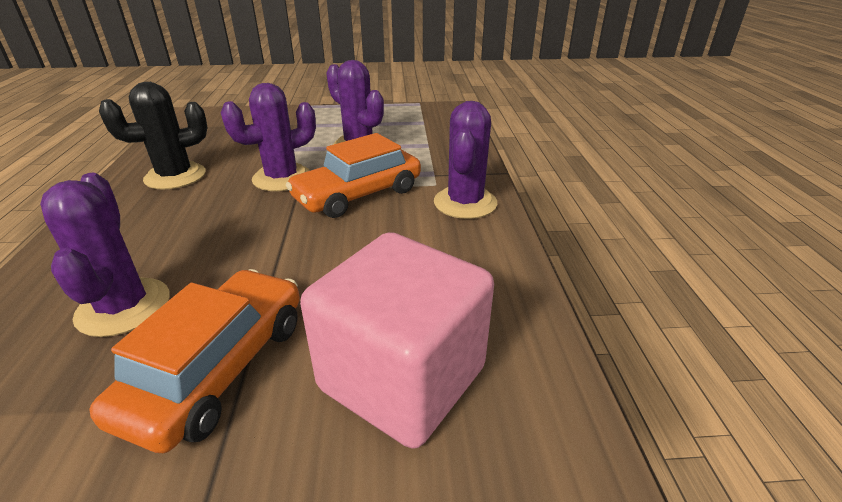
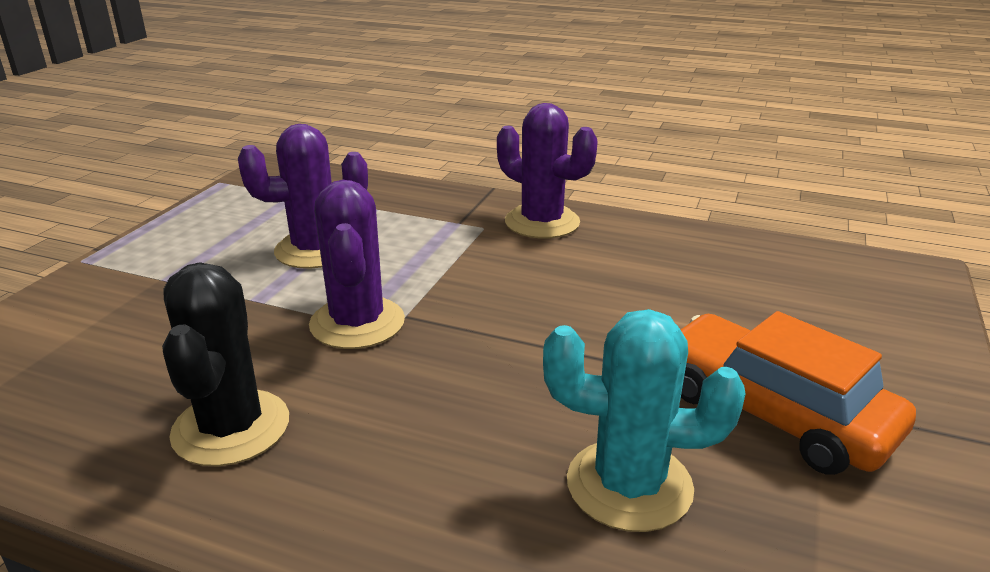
camera: 65 degrees left, 5 degrees down
purple cactus [40,173,169,337] -> turquoise cactus [543,309,746,532]
orange car [286,133,421,218] -> none
pink cube [300,232,494,449] -> none

